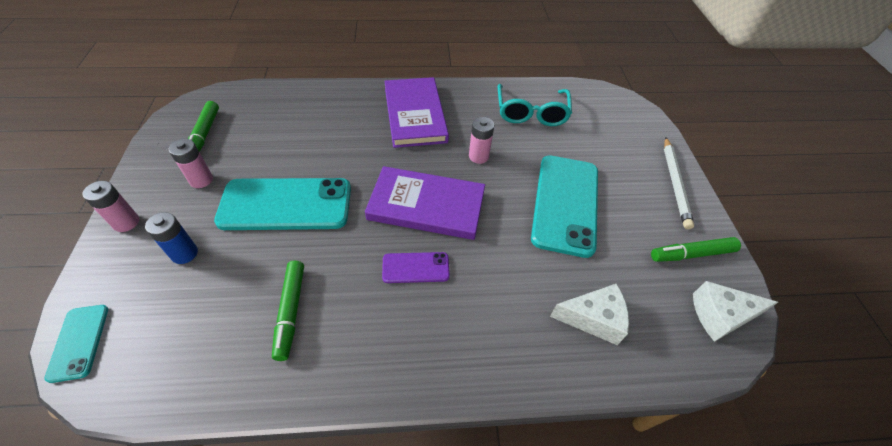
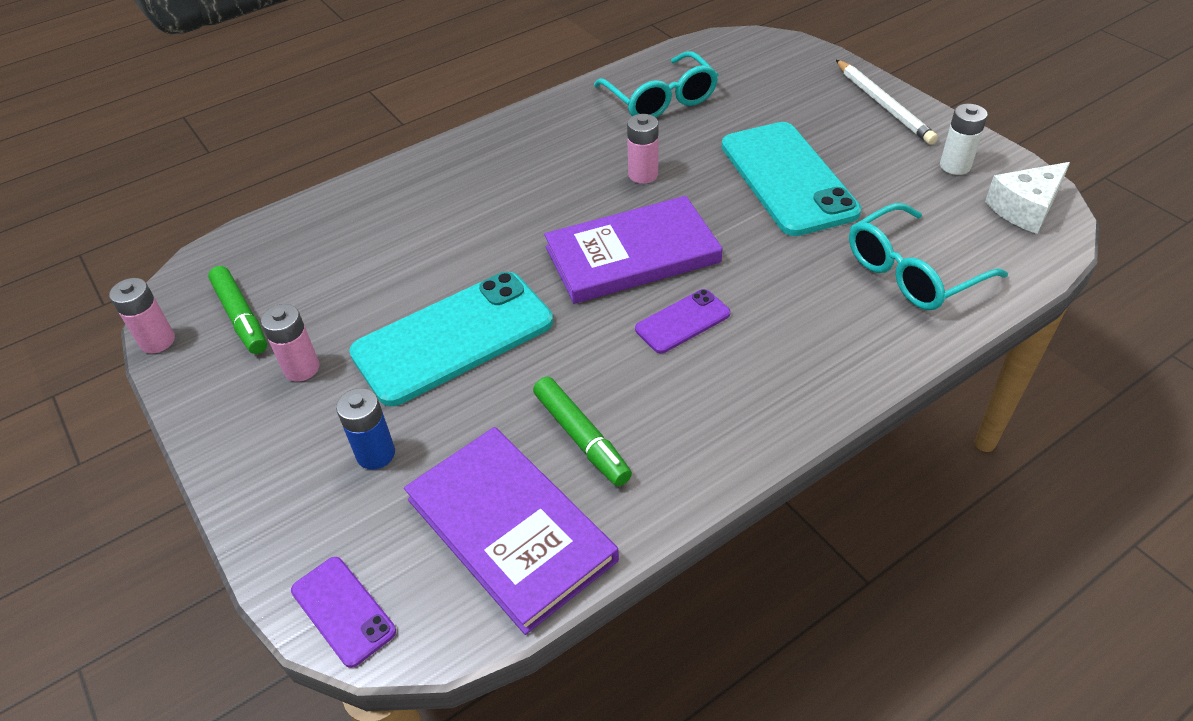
camera: 25 degrees left, 5 degrees down
turquoise phone [44,305,108,383] -> purple phone [291,557,396,668]
pink battery [82,181,139,232] -> pink battery moved to [109,278,175,354]
purple book [384,77,449,148] -> purple book moved to [404,427,619,635]
white cheese [550,283,629,345] -> turquoise glasses [849,203,1008,310]
green marker [651,237,741,262] -> white battery [940,104,988,175]

